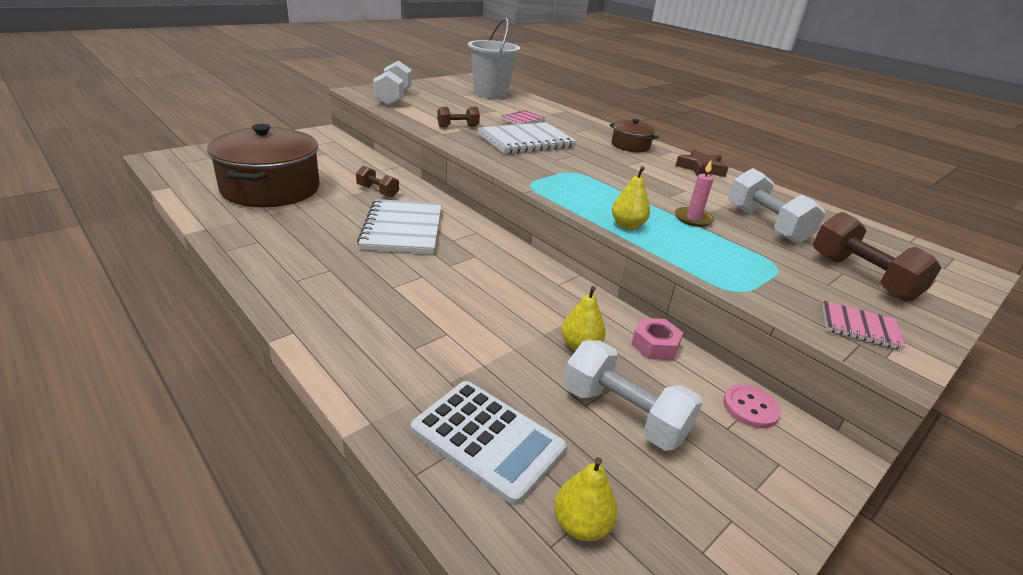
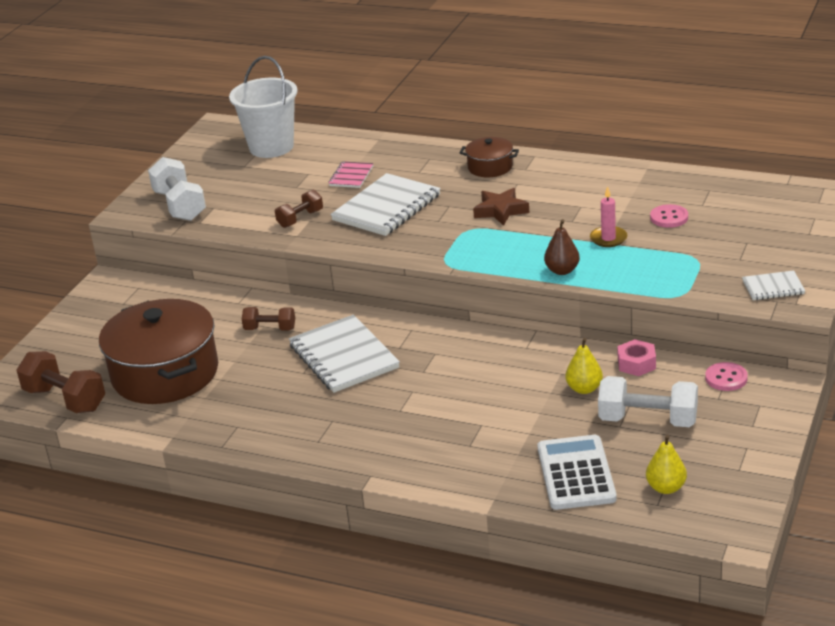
camera: 20 degrees left, 0 degrees up
white calculator [411,381,566,505] -> white calculator turned 105 degrees counterclockwise [537,435,617,510]
yellow pear [612,166,650,230] -> brown pear [544,219,580,275]
brown star [676,149,729,177] -> brown star moved to [473,188,529,226]
white dumbbell [728,168,825,244] -> pink button [650,204,688,228]
brown dumbbell [813,212,941,302] -> brown dumbbell moved to [17,351,105,413]
pink notebook [822,301,906,351] -> white notebook [742,270,805,300]

